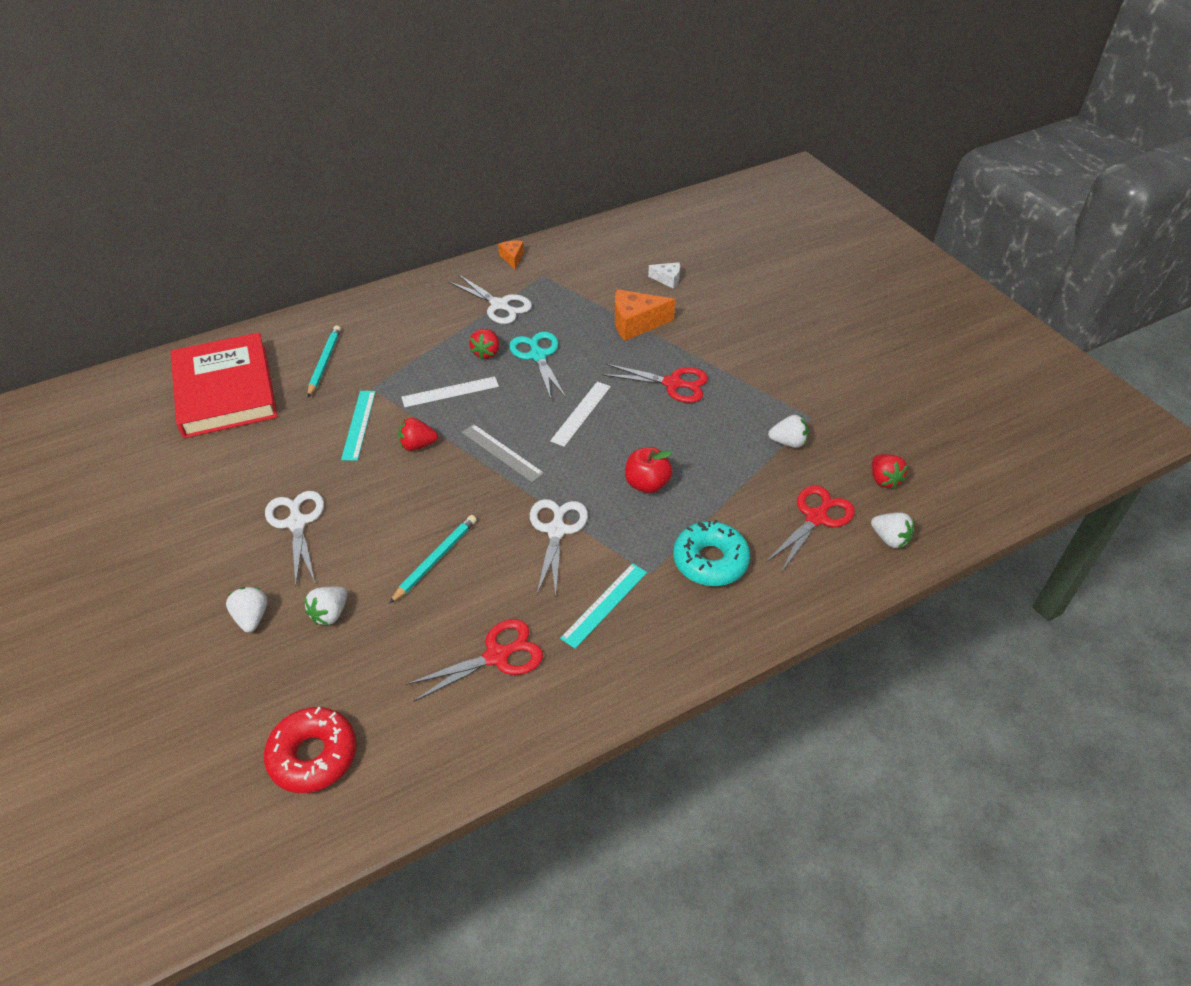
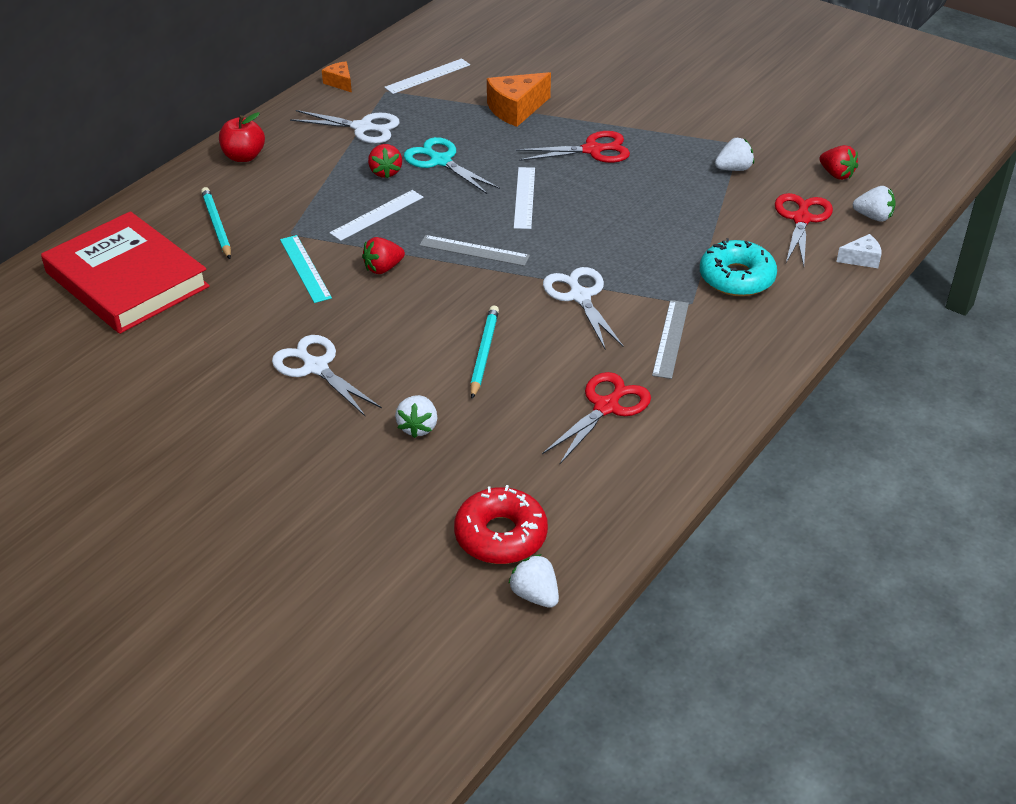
camera: 25 degrees left, 5 degrees down
white strawberry [226,587,268,633] -> white strawberry moved to [508,554,559,608]
turquoise ruler [560,563,647,649] -> grey ruler [652,300,689,379]
red apple [625,447,673,493] -> red apple moved to [219,112,265,162]
white cheese [648,262,680,288] -> white cheese moved to [836,234,882,268]
none -> white ruler [384,58,470,94]

